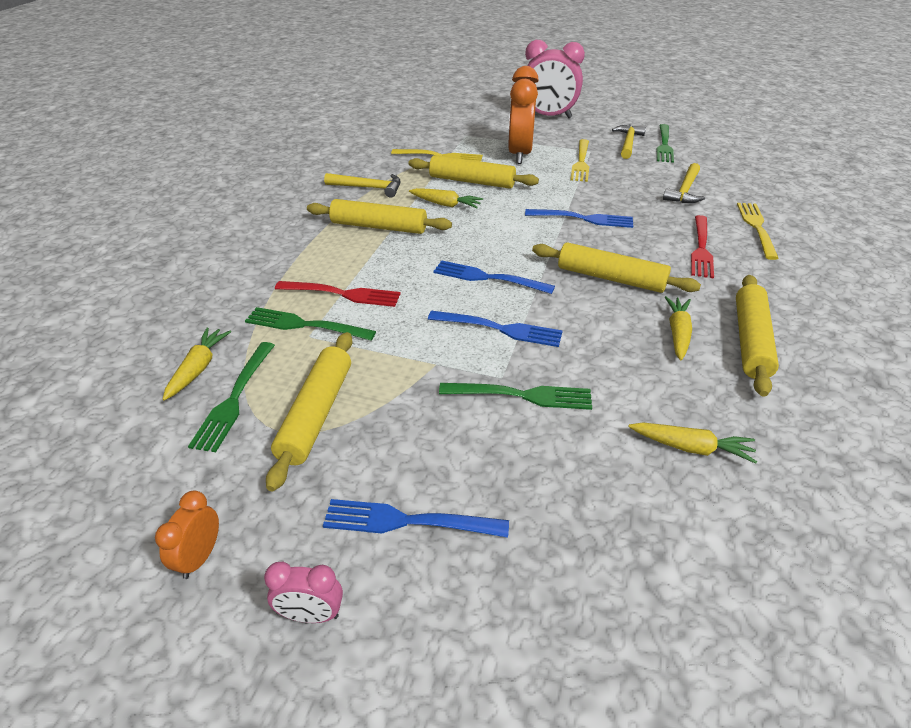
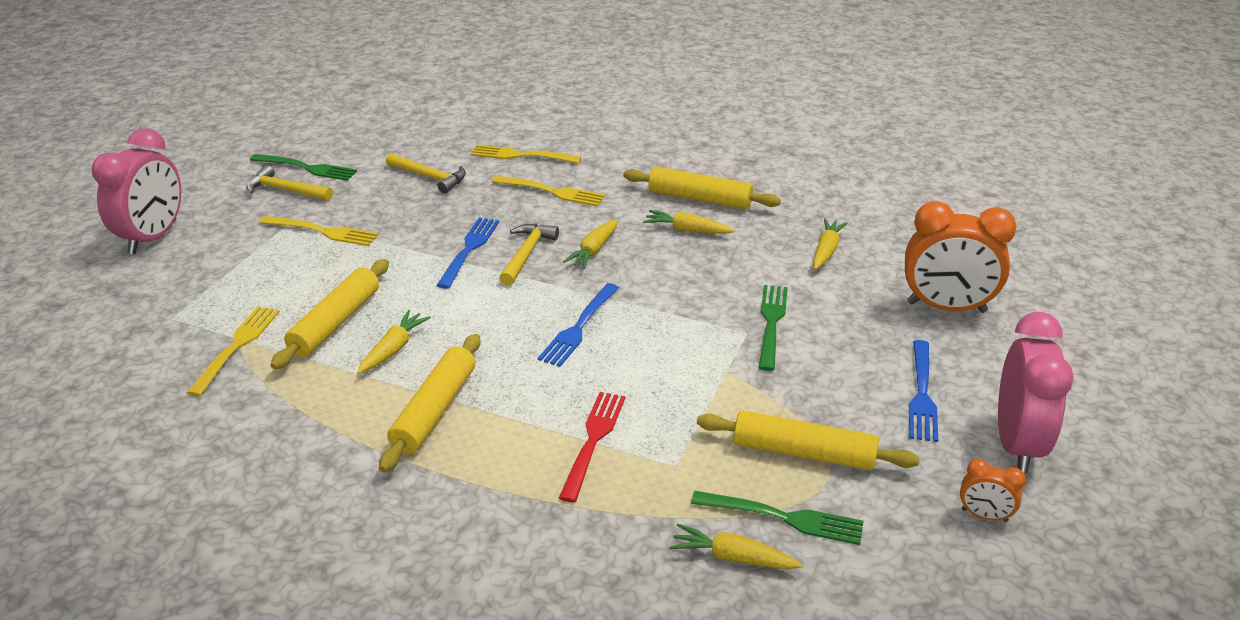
camera: 85 degrees left, 5 degrees down
green fork [245,307,376,341] -> none
pink clock [264,562,343,623] -> pink clock [998,312,1074,473], size x2.14
yellow hammer [324,173,401,198] -> yellow hammer moved to [499,224,559,286]
blue fork [428,310,563,347] -> none
orange clock [508,66,539,164] -> orange clock moved to [905,201,1017,313]
yellow rolling pin [532,242,701,293] -> yellow carrot [563,219,618,269]
red fork [691,215,714,278] -> yellow fork [492,176,605,206]

